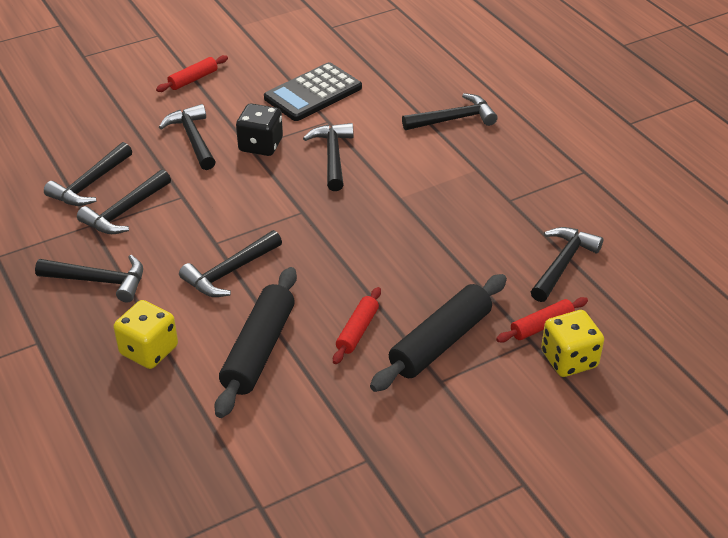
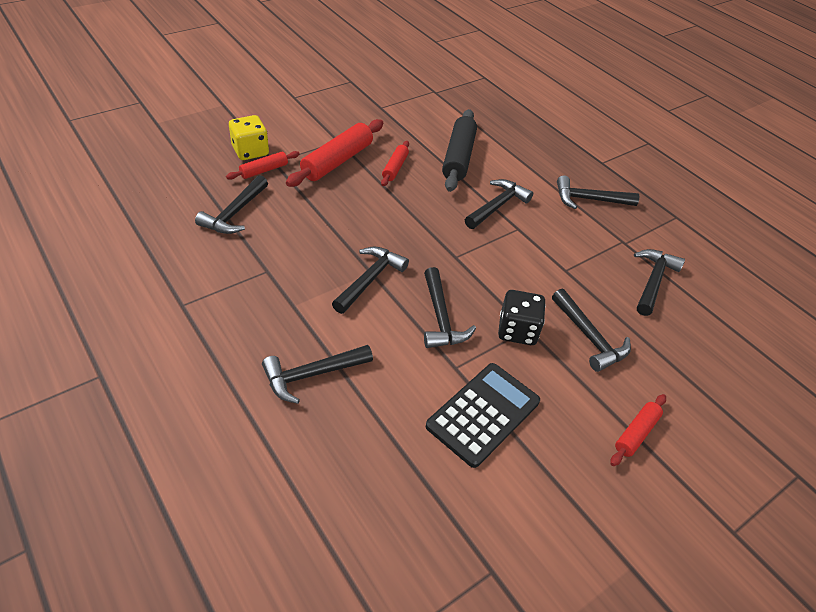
camera: 170 degrees right, 5 degrees up
black hammer [77,169,171,234] -> black hammer moved to [332,246,409,314]
yellow dice [113,300,178,369] -> none
black rolling pin [370,274,507,392] -> red rolling pin [286,119,383,187]

